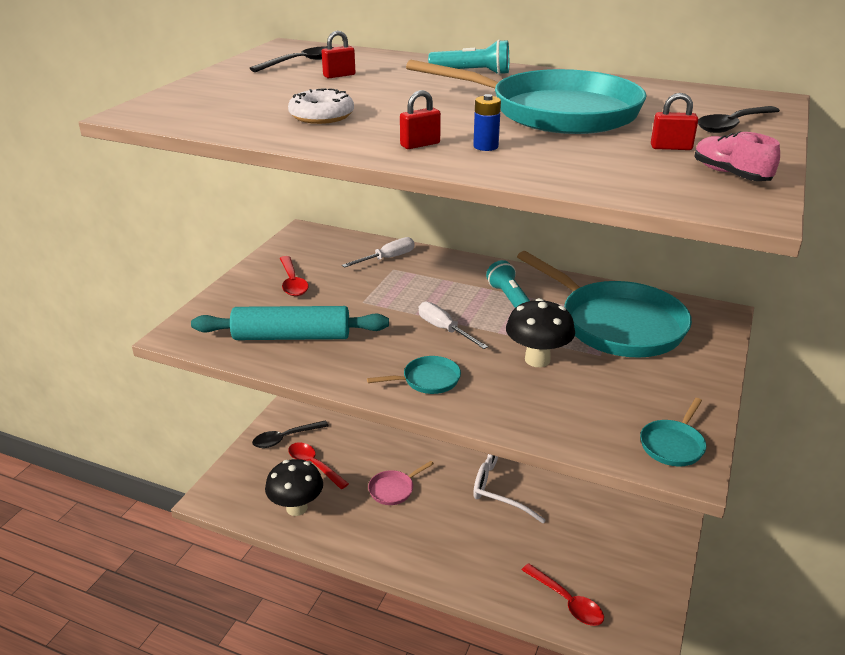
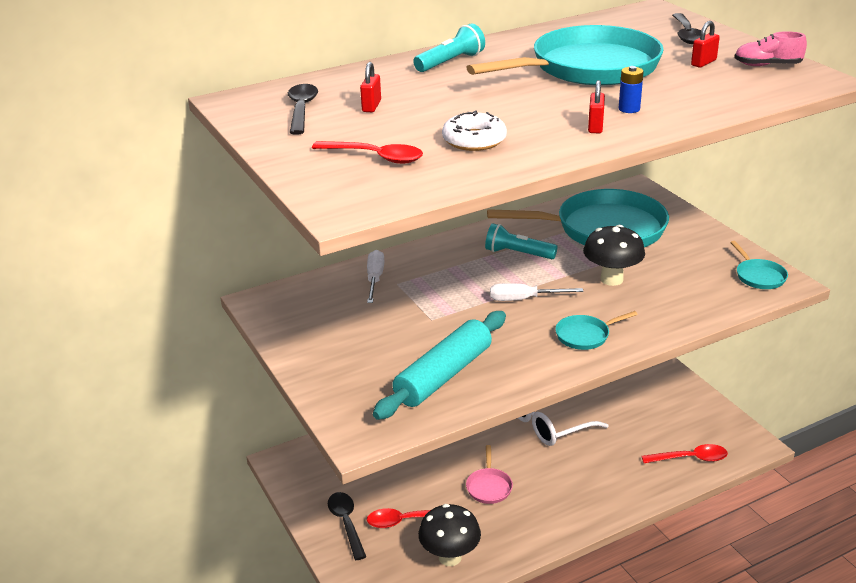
camera: 50 degrees left, 0 degrees up
black spoon [252,421,328,448] -> black spoon turned 150 degrees clockwise [328,492,366,560]
red spoon [279,256,309,296] -> red spoon moved to [312,141,423,164]
turquoise pan [367,356,461,394] -> turquoise pan turned 135 degrees counterclockwise [555,311,638,350]

